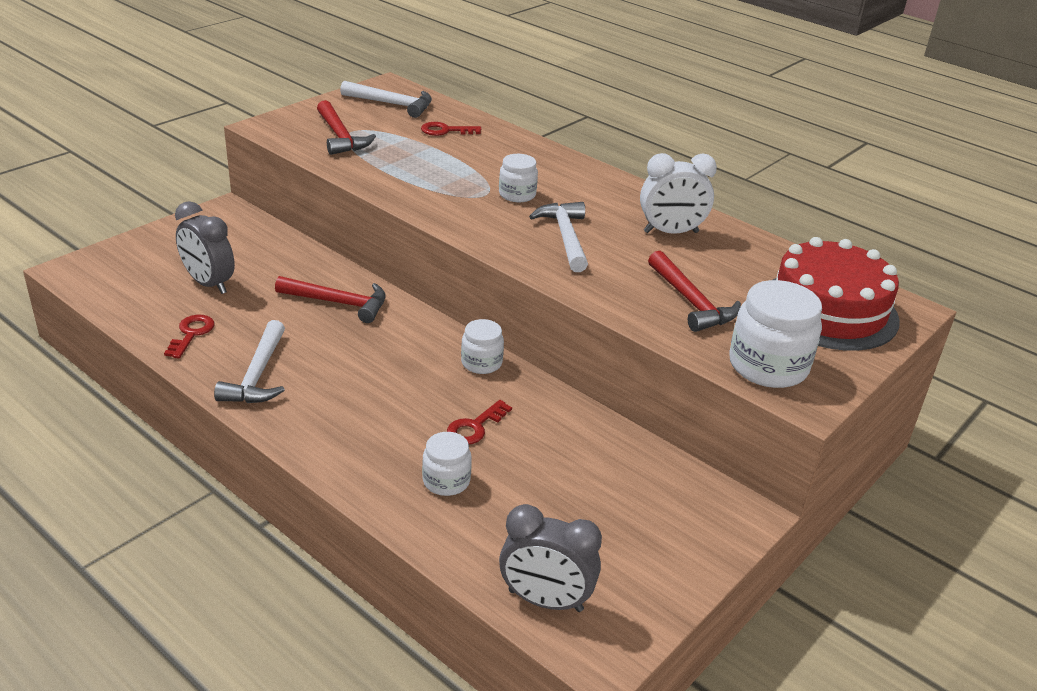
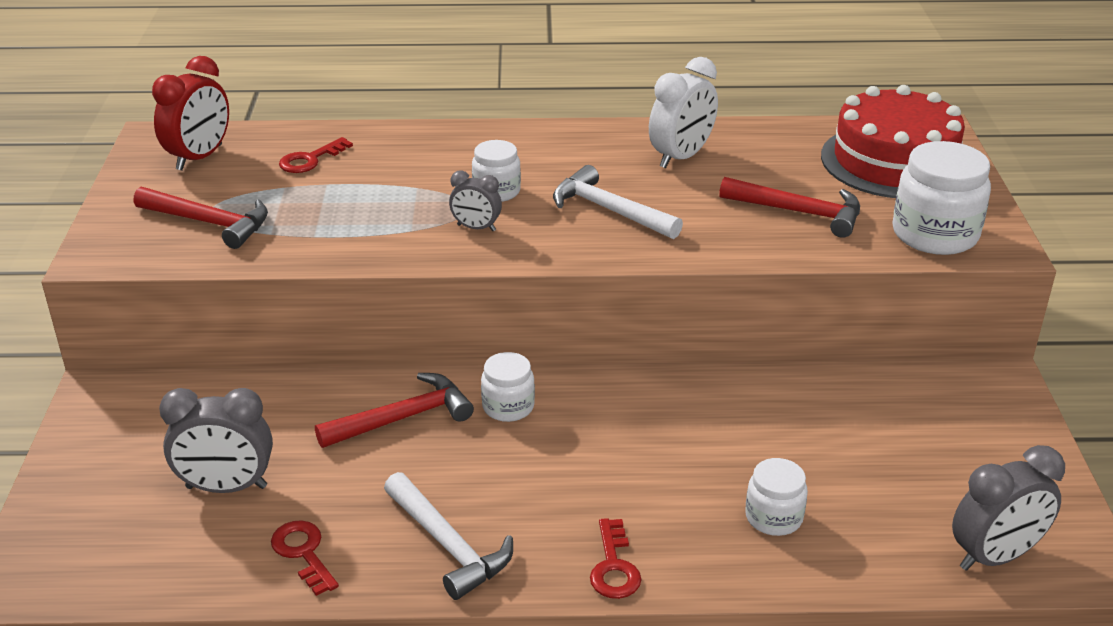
camera: 40 degrees left, 0 degrees up
white hammer [340,81,432,118] -> red clock [152,56,229,170]
red key [447,400,512,444] -> red key moved to [590,518,642,599]
white jar [461,319,504,374] -> white jar moved to [481,352,535,422]
none -> grey clock [449,171,502,231]

